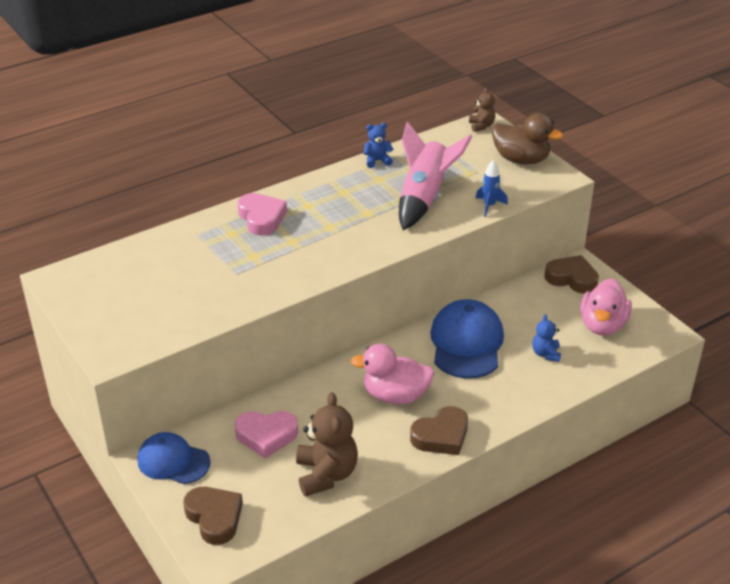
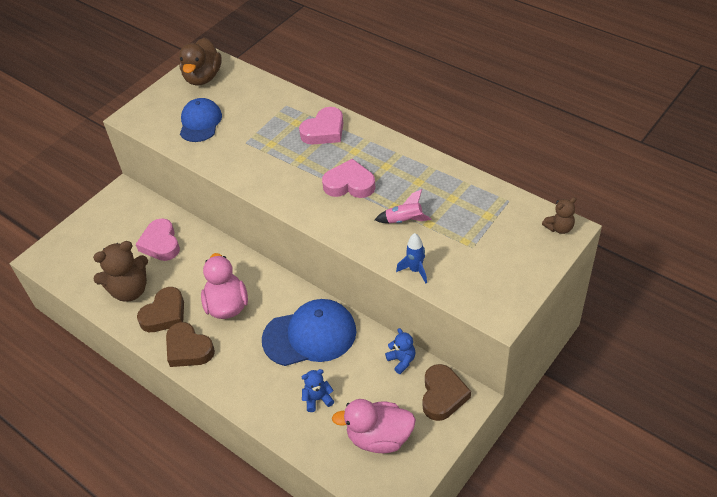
camera: 75 degrees right, 10 degrees up
blue cap [137,432,211,484] -> blue cap moved to [180,98,222,142]
brown heart [183,487,243,545] -> brown heart moved to [137,287,184,332]
blue teddy bear [363,123,393,168] -> blue teddy bear moved to [385,328,416,374]
pink rocket [399,122,472,230] -> pink rocket [375,189,432,223], size x0.48
brown duck [492,113,563,164] -> brown duck moved to [179,38,222,86]
none -> pink heart [322,159,376,198]

